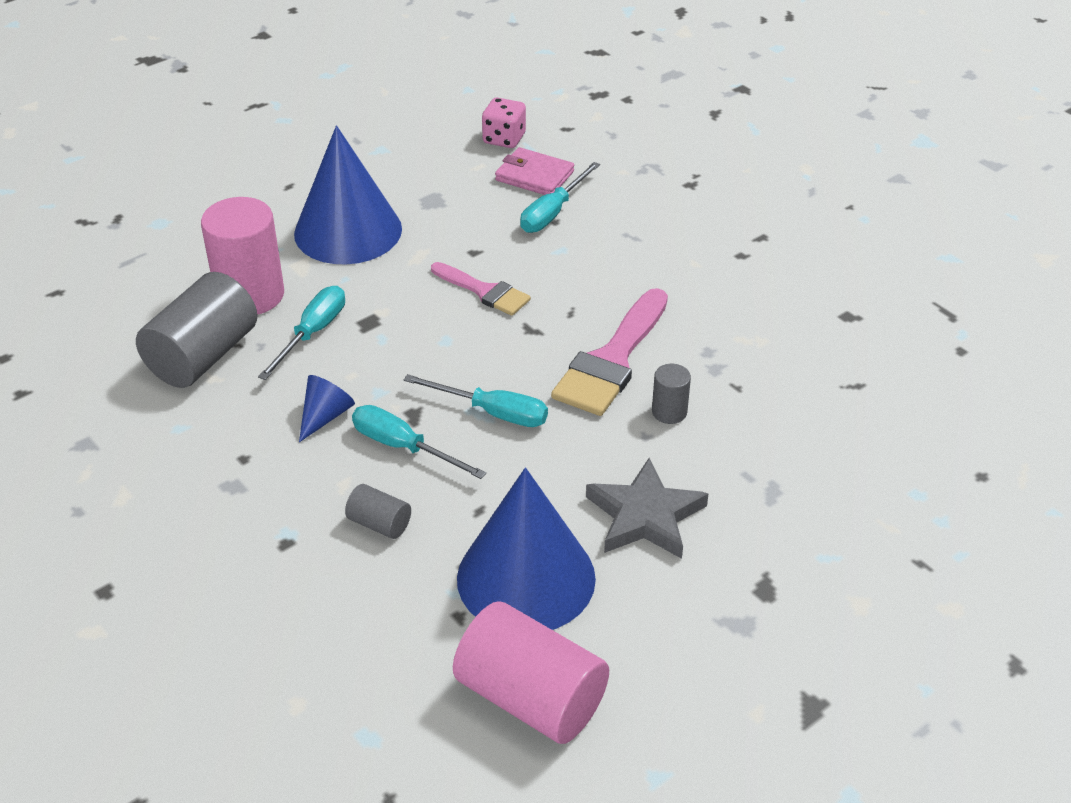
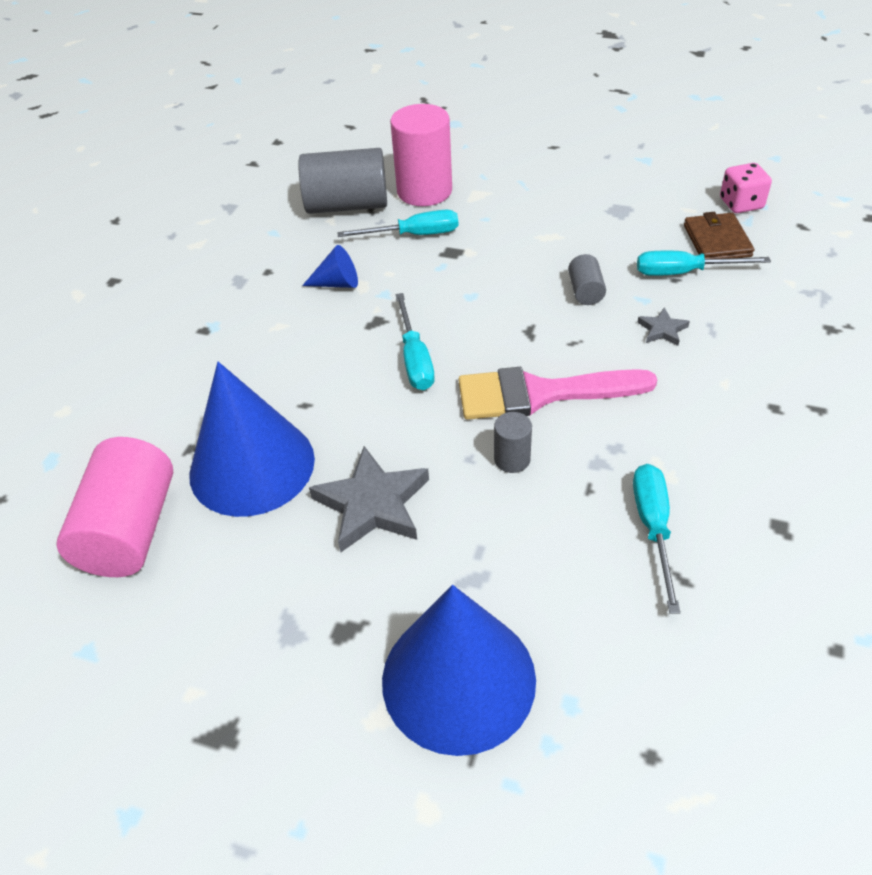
camera: 60 degrees right, 5 degrees up
blue cone [294,125,402,264] -> blue cone moved to [382,585,536,756]
grey cylinder [345,484,411,539] -> grey cylinder moved to [568,254,606,305]
turquoise screwdriver [352,405,486,479] -> turquoise screwdriver moved to [633,464,681,614]
pink brush [431,262,531,316] -> none
pink wallet [495,147,574,195] -> brown wallet [684,212,754,259]
none -> grey star [637,308,690,346]

